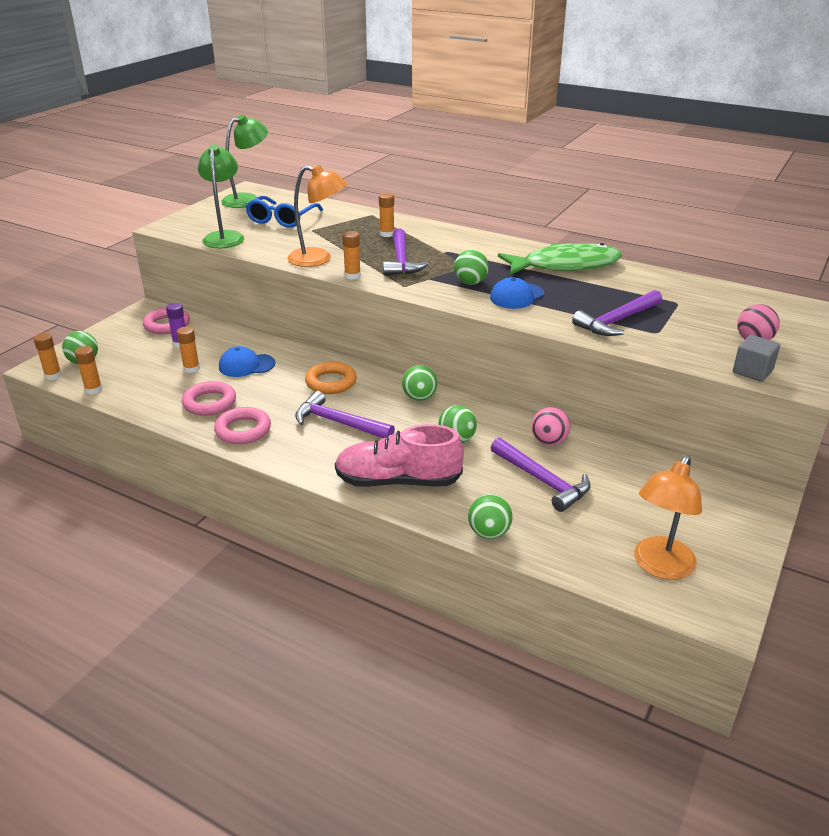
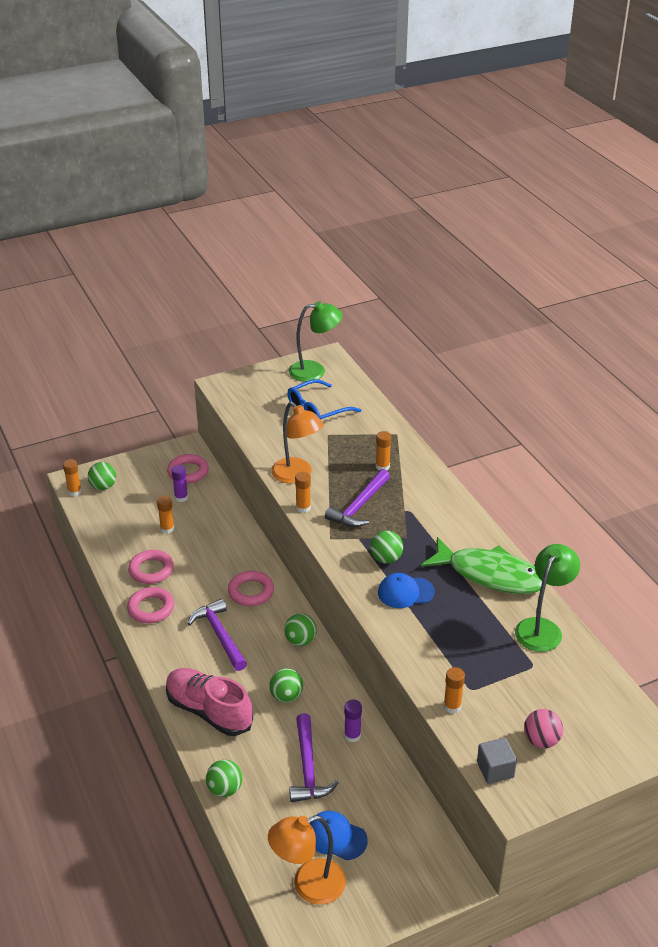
camera: 35 degrees right, 5 degrees up
orange glue stick [75,346,102,394] -> orange glue stick moved to [444,667,465,713]
green lamp [198,144,244,248] -> green lamp moved to [515,544,580,652]
blue cap [219,346,275,377] -> blue cap moved to [310,811,368,860]
orange ring [305,362,357,394] -> pink ring [228,571,274,606]
pink ball [532,407,571,445] -> purple glue stick [344,700,362,742]
purple hammer [572,290,662,336] -> none

